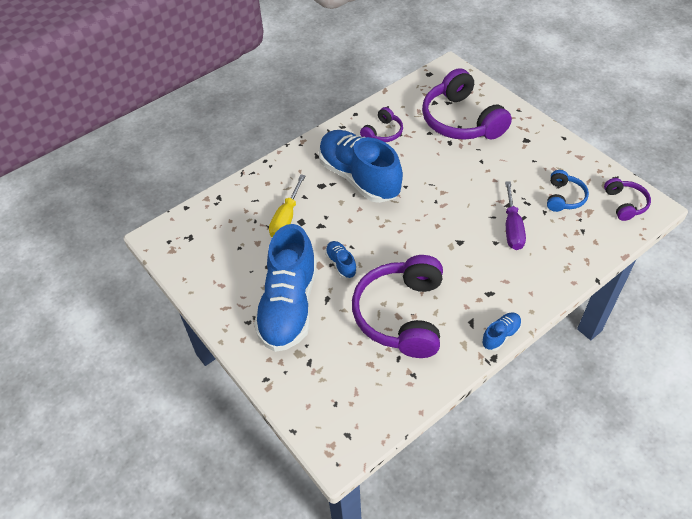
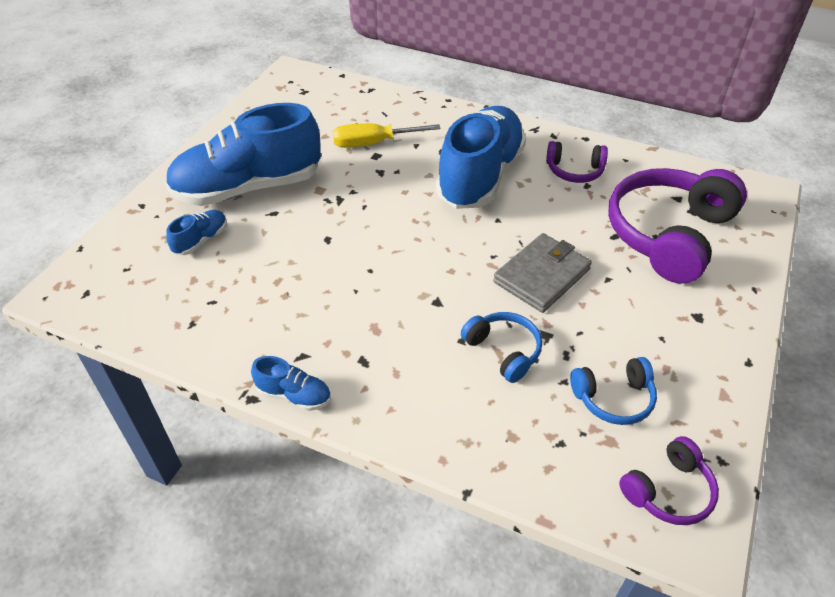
camera: 60 degrees right, 5 degrees down
blue shoe [325,241,357,279] -> blue shoe moved to [166,210,227,255]
purple headphones [352,255,443,358] -> none
purple screwdriver [505,182,526,250] -> blue headphones [461,312,542,383]
none -> grey wallet [493,233,592,313]

